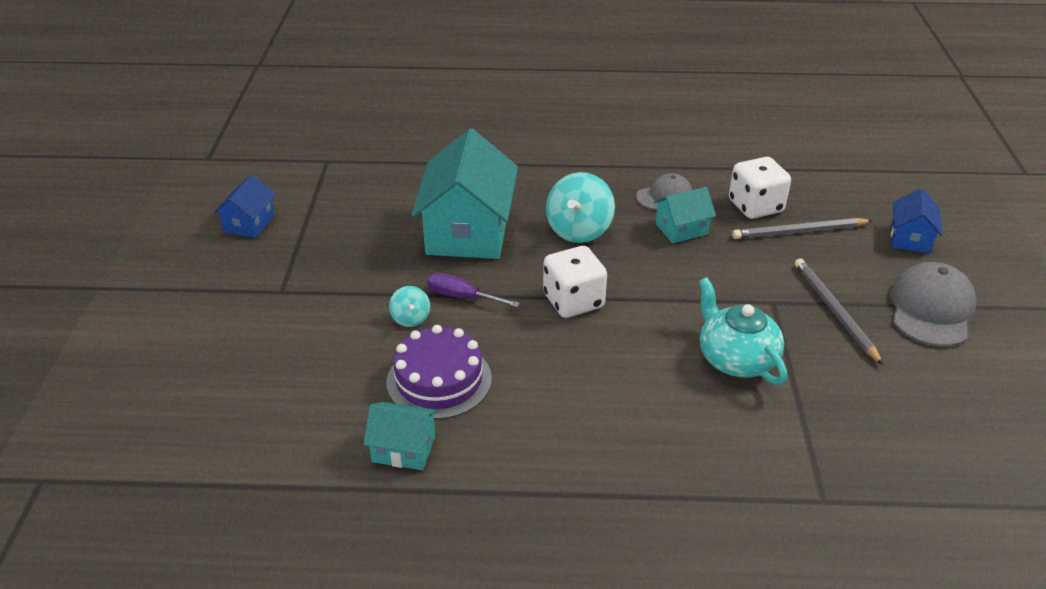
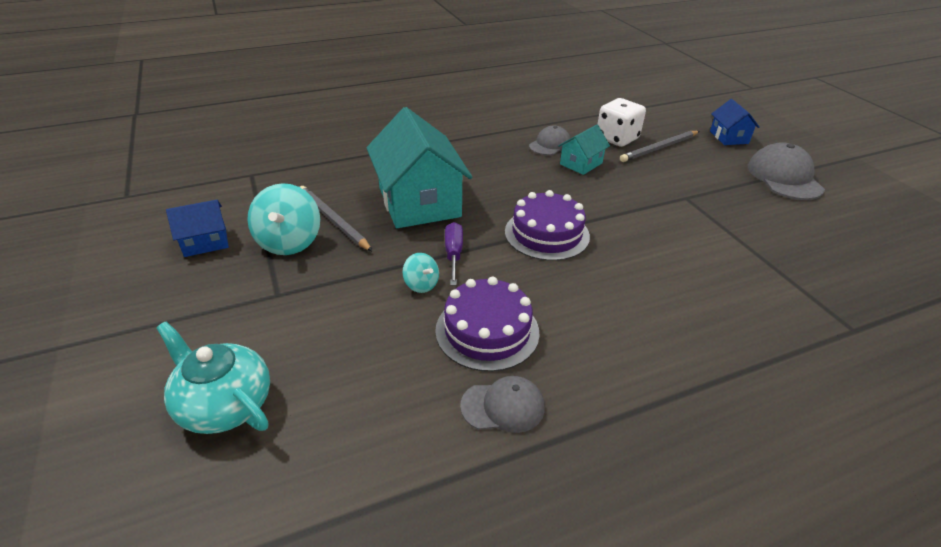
camera: 25 degrees left, 0 degrees up
blue house [213,175,276,238] -> blue house turned 75 degrees clockwise [166,200,229,257]
turquoise house [363,402,438,470] -> grey cap [460,376,545,433]
purple screwdriver [427,273,520,307] -> purple screwdriver turned 90 degrees clockwise [445,222,463,286]
white dice [543,246,607,318] -> purple cake [505,190,590,261]
turquoise spinning top [546,172,615,243] -> turquoise spinning top moved to [247,183,320,255]
turquoise teapot [699,277,787,385] -> turquoise teapot moved to [156,322,270,434]
grey pencil [795,258,883,365] -> grey pencil moved to [300,186,373,252]

